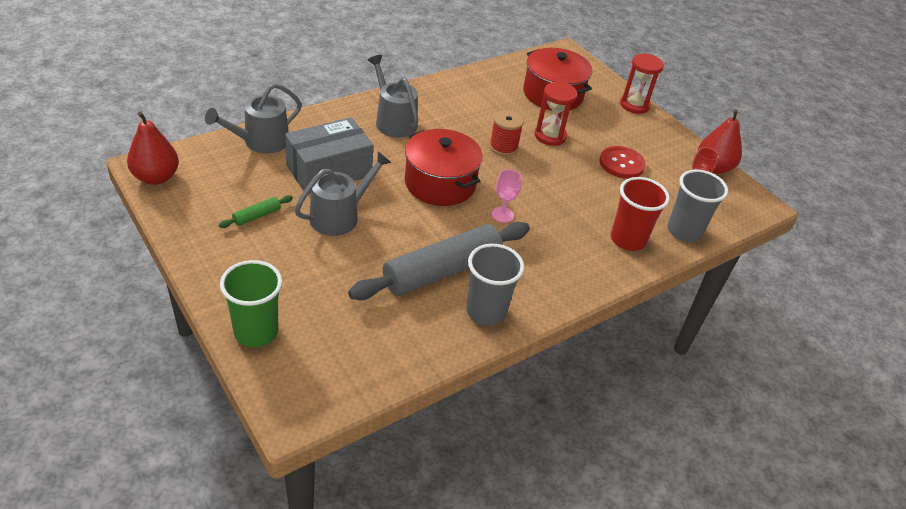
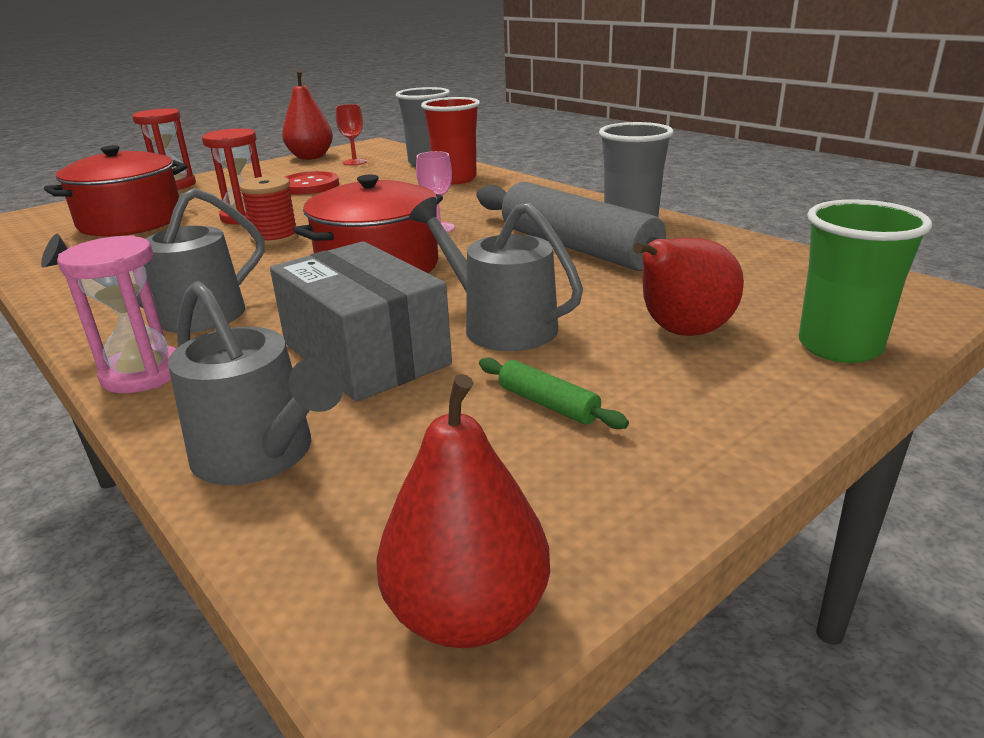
camera: 90 degrees left, 15 degrees down
none -> pink hourglass [57,235,176,393]
none -> red pear [633,238,744,336]

